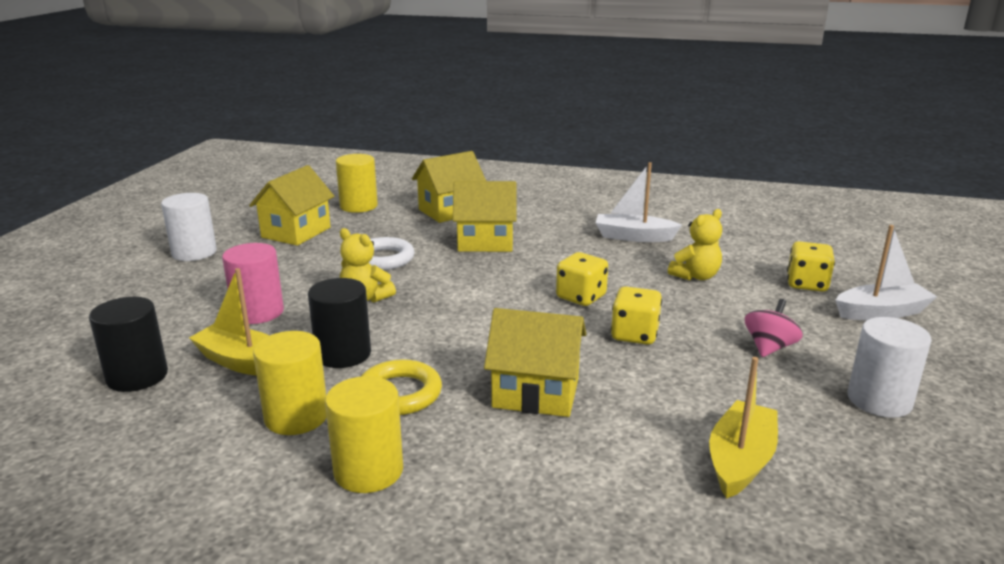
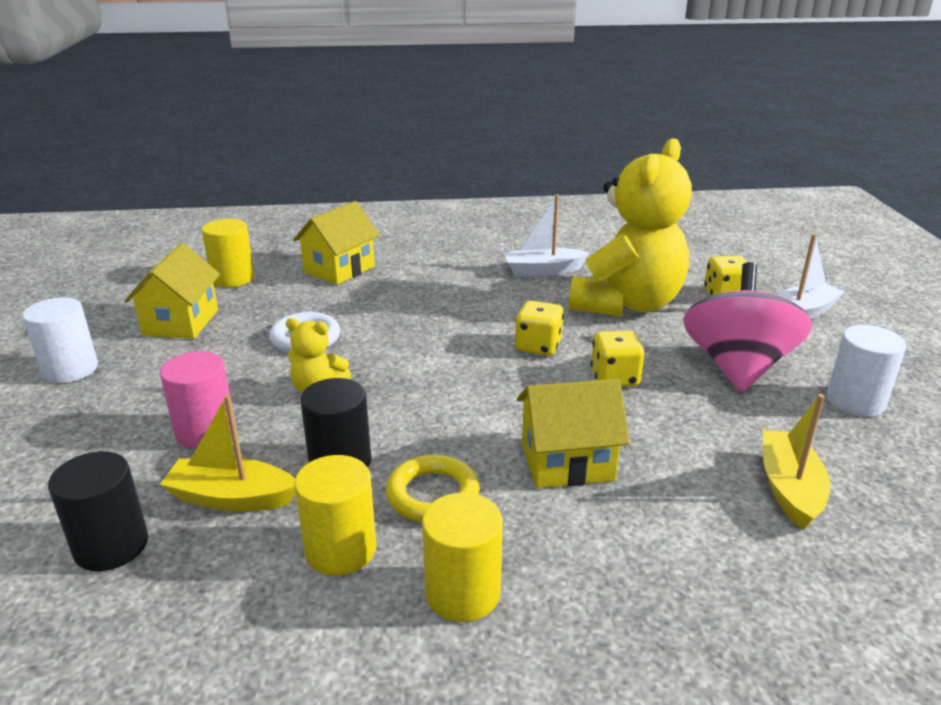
camera: 20 degrees left, 5 degrees up
yellow house [453,181,517,252] -> none
yellow teddy bear [668,209,722,280] -> yellow teddy bear [569,138,692,317], size x2.31
pink spinning top [745,299,803,357] -> pink spinning top [683,262,812,393], size x2.17

